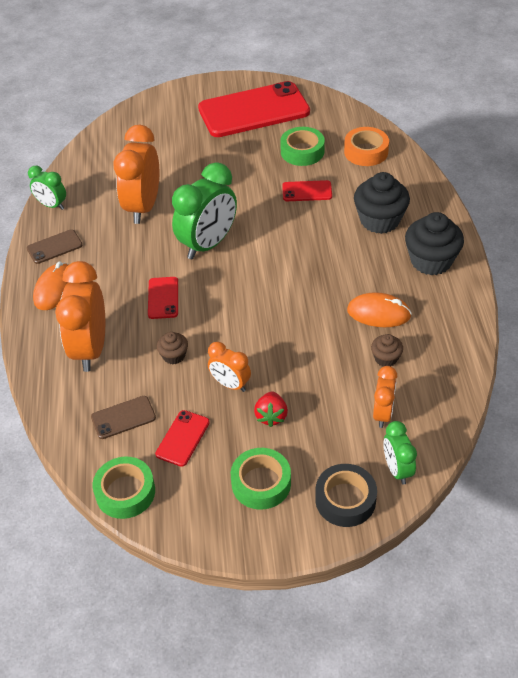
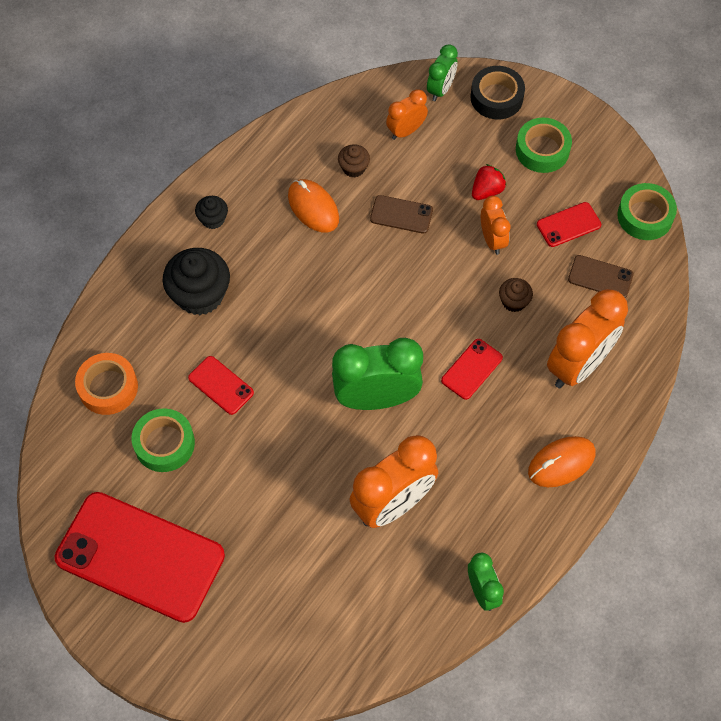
camera: 140 degrees left, 15 degrees up
brown phone [27,229,82,264] -> brown phone moved to [370,195,433,234]
black cupcake [405,212,464,275] -> black cupcake [195,196,228,229], size x0.51

